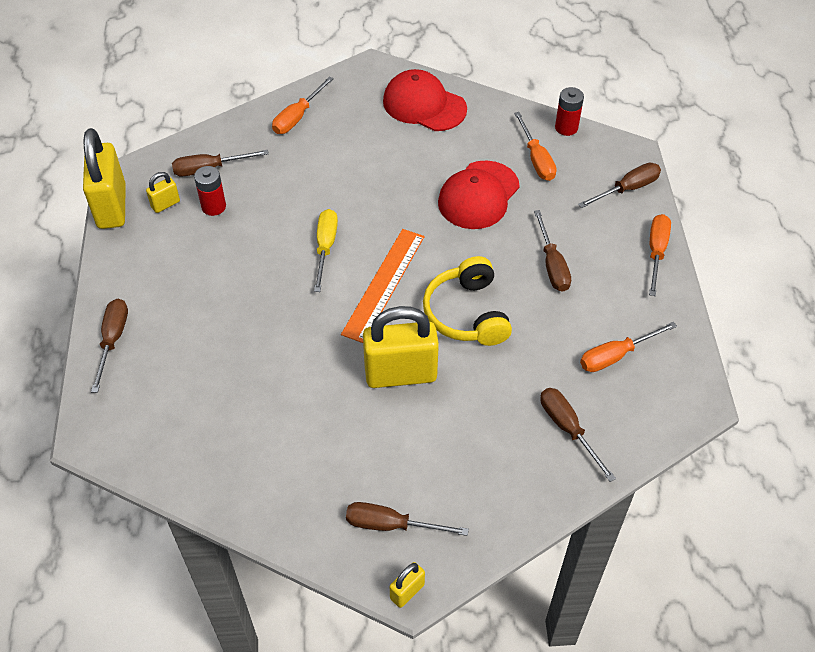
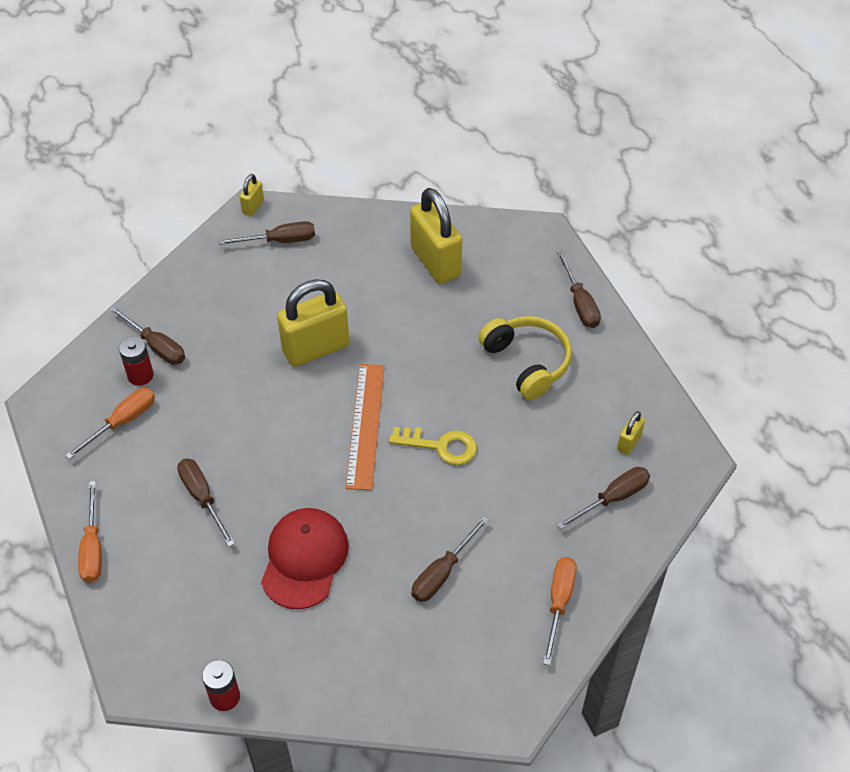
camera: 160 degrees right, 0 degrees up
yellow padlock [83,128,126,229] -> yellow padlock moved to [410,188,462,284]
red battery [194,166,226,216] -> red battery moved to [119,336,154,386]
yellow screwdriver [314,209,338,292] -> yellow key [389,427,477,465]
red cap [383,69,467,131] -> none
yellow headphones [423,256,512,346] -> yellow headphones moved to [479,316,572,400]
orange screwdriver [514,112,557,181] -> none
brown screwdriver [578,163,661,208] -> brown screwdriver moved to [412,516,489,602]

